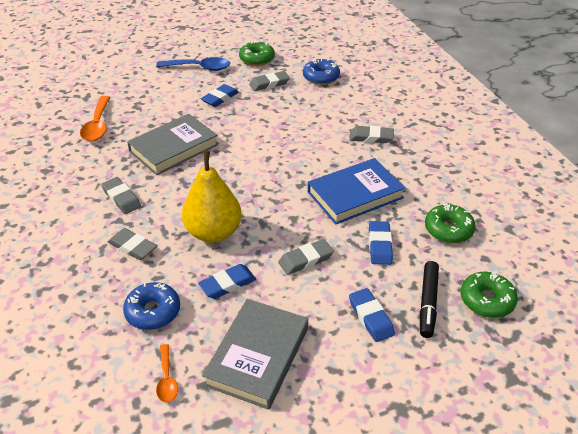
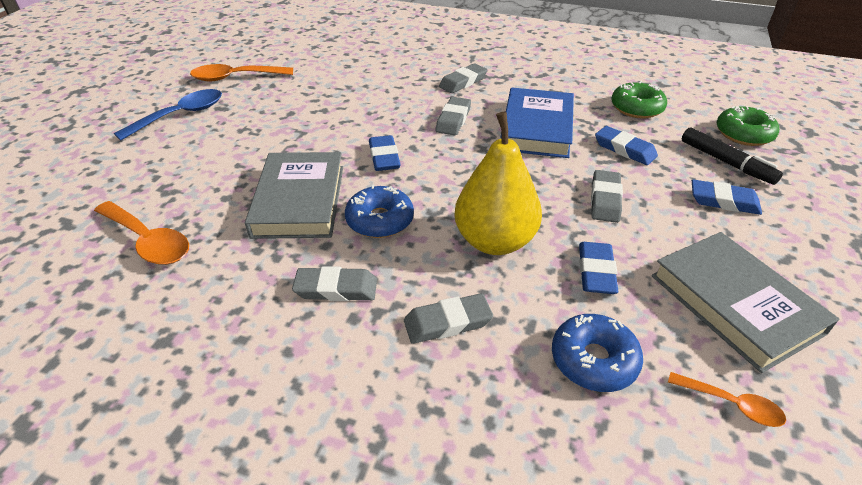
camera: 50 degrees left, 0 degrees up
blue eraser [201,84,239,107] -> blue eraser moved to [369,135,401,171]
green donut [239,41,275,66] -> orange spoon [190,64,293,81]
grey eraser [249,71,290,91] -> grey eraser moved to [436,97,471,135]
blue donut [303,59,340,85] -> blue donut moved to [345,185,414,238]

